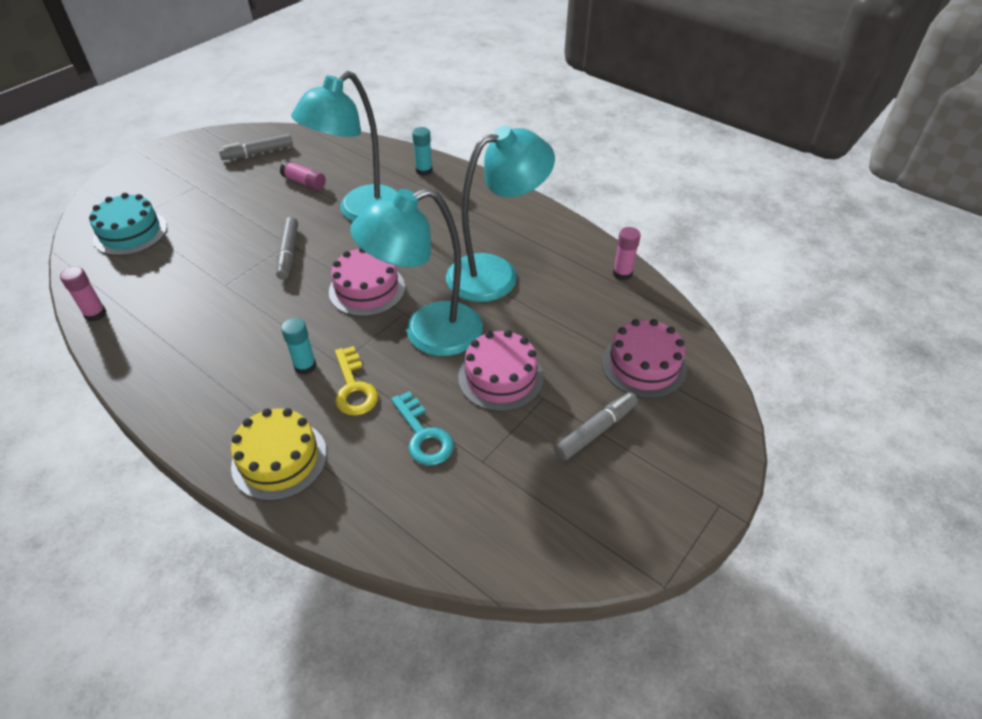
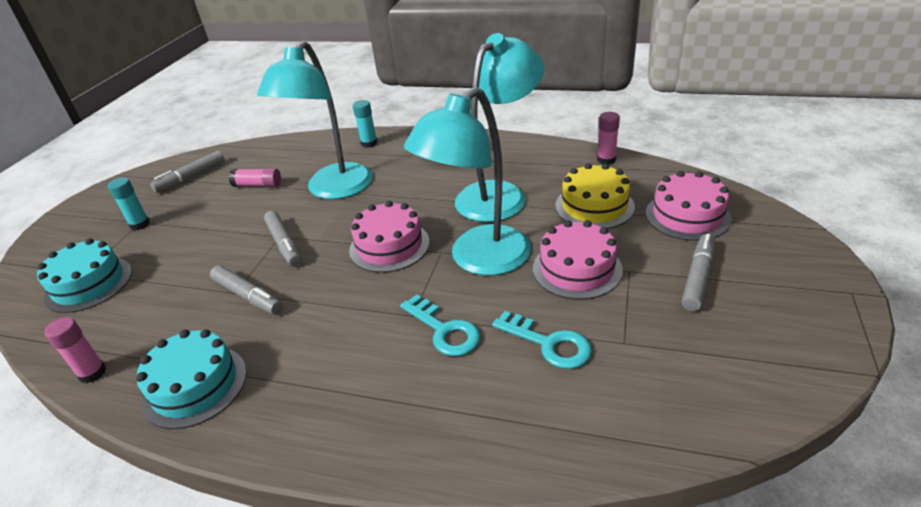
camera: 20 degrees left, 10 degrees down
yellow cake [231,408,327,501] -> yellow cake moved to [555,163,635,229]
turquoise glue stick [281,318,317,375] -> turquoise glue stick moved to [108,177,150,230]
yellow key [335,346,378,416] -> turquoise key [400,295,481,356]
none -> turquoise cake [136,329,247,429]
none -> grey marker [210,265,283,315]

